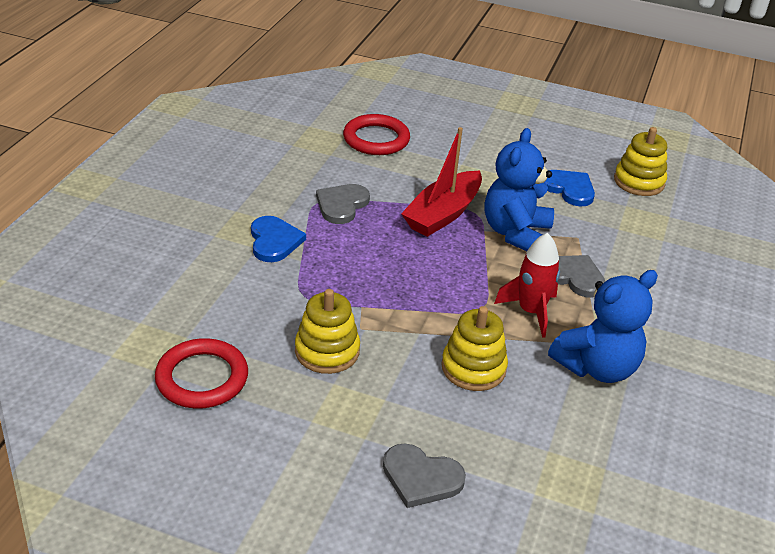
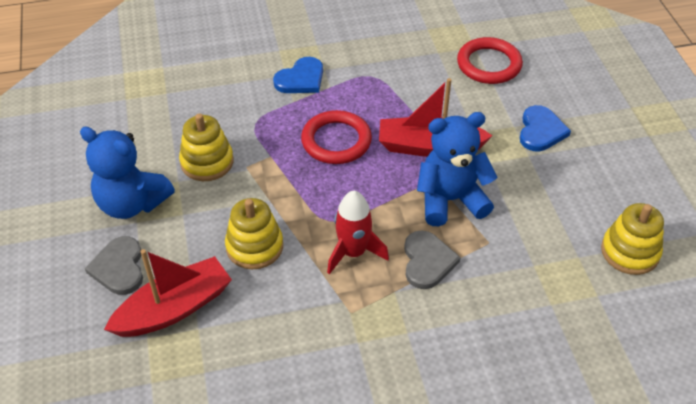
camera: 60 degrees right, 10 degrees up
red ring [155,338,248,409] -> red ring moved to [301,110,372,164]
grey heart [316,184,370,224] -> none
blue heart [544,170,595,206] -> blue heart moved to [520,105,571,151]
blue teddy bear [548,270,658,383] -> blue teddy bear moved to [80,127,175,219]
none -> red boat [104,249,232,337]

